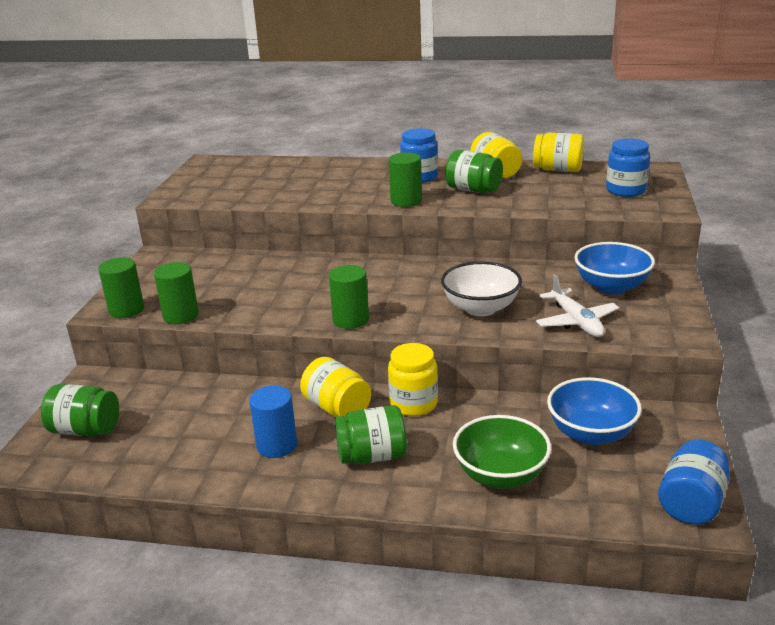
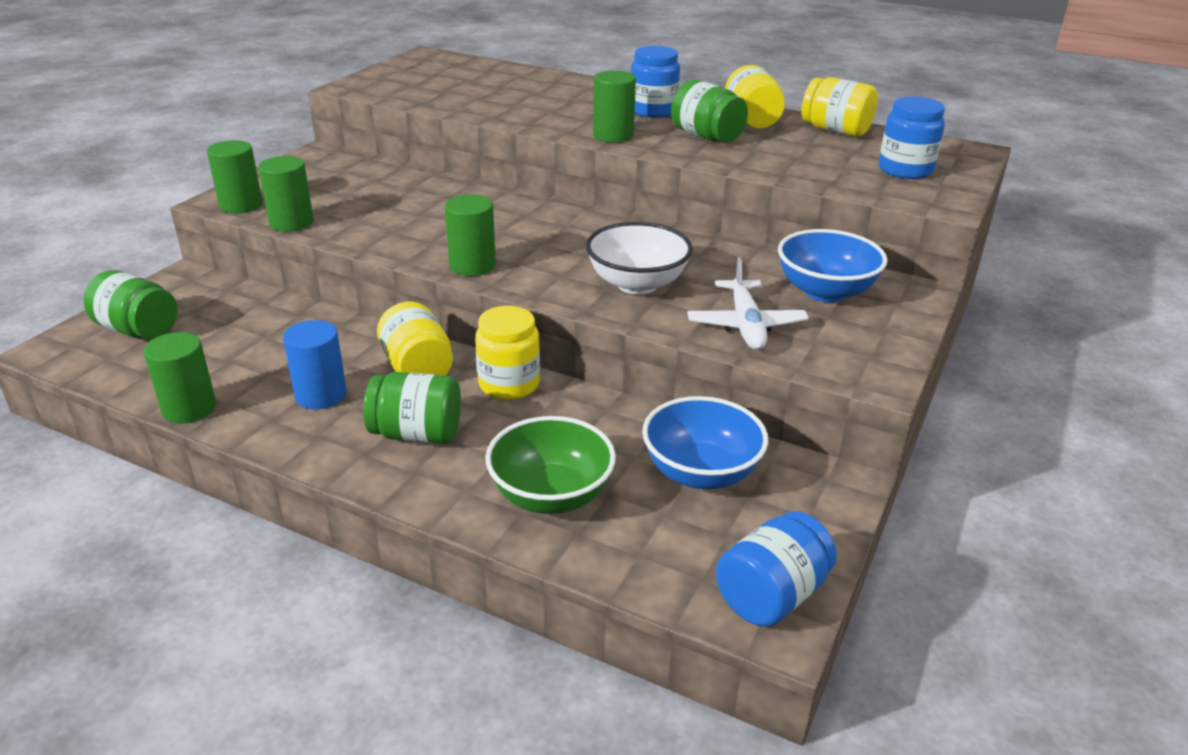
camera: 15 degrees right, 5 degrees up
none -> green cylinder [143,332,216,423]

